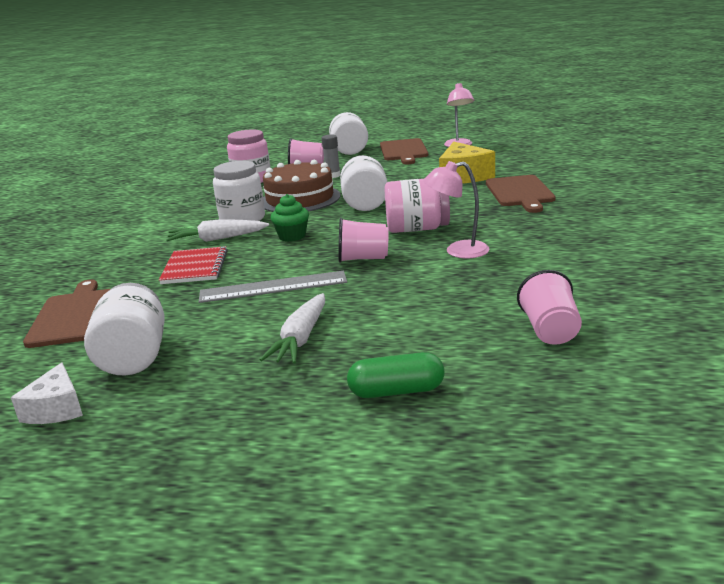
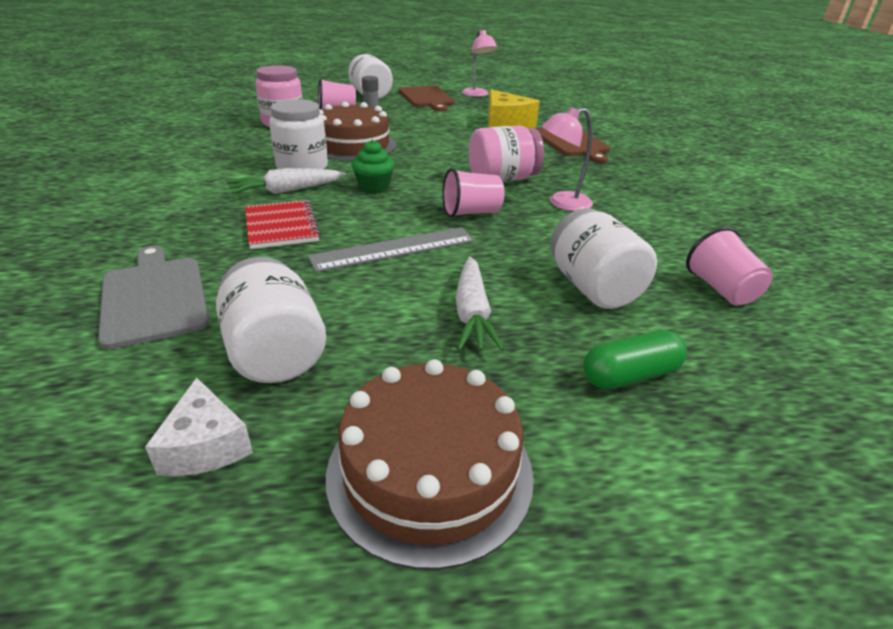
camera: 20 degrees left, 10 degrees up
brown cutting board [23,279,110,348] -> grey cutting board [98,246,209,350]
white jar [340,155,388,211] -> white jar moved to [550,208,657,309]
none -> brown cake [326,359,534,570]

